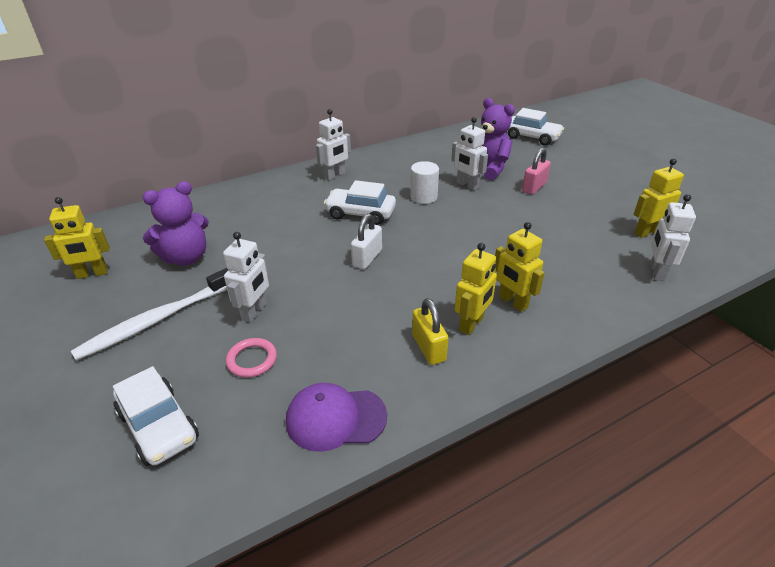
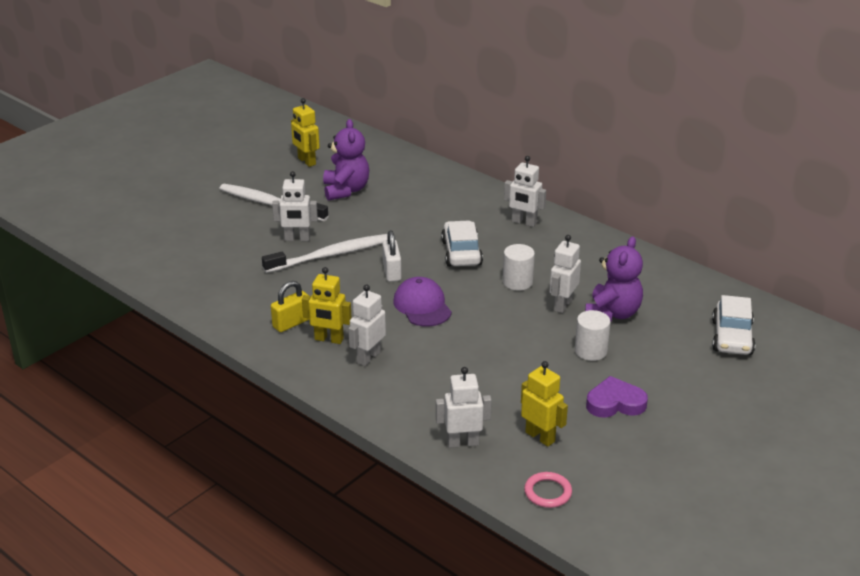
camera: 70 degrees right, 5 degrees down
white car [113,366,199,466] -> none
purple teddy bear [143,181,209,265] -> purple teddy bear turned 135 degrees counterclockwise [323,119,369,201]
pink ring [226,338,277,377] -> pink ring moved to [524,472,572,508]
purple cap [286,383,387,452] -> purple cap moved to [393,277,452,327]
white padlock [351,214,382,269] -> white padlock turned 75 degrees clockwise [382,230,402,282]
yellow robot [495,222,545,312] -> white robot [348,284,386,366]
pink padlock [522,148,551,195] -> white cylinder [575,310,611,361]
none -> white toothbrush [262,234,388,273]
none -> purple heart [586,376,648,418]

